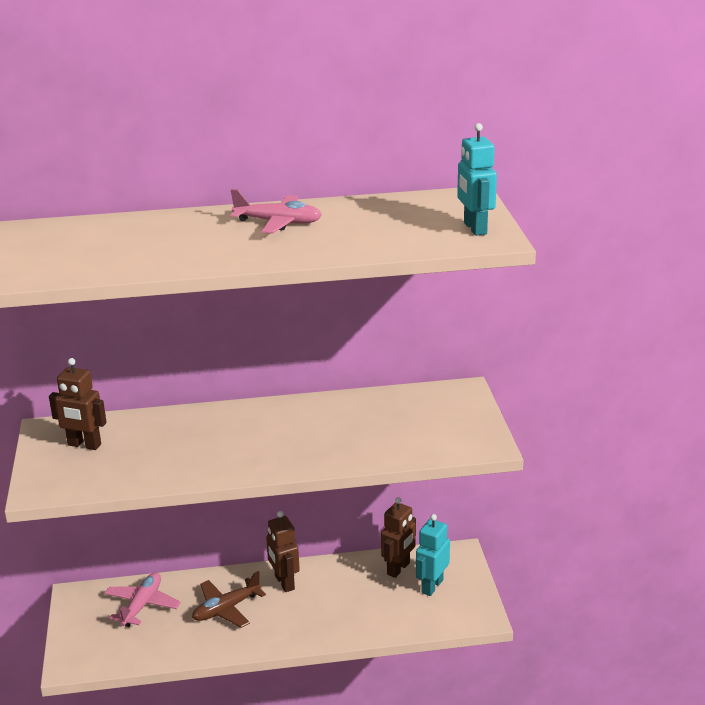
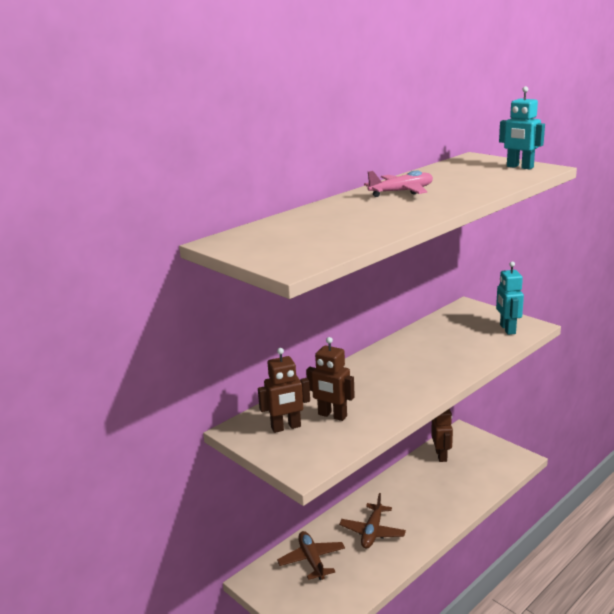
camera: 35 degrees left, 5 degrees down
pink plane [104,572,181,627] -> brown plane [277,531,345,580]
brown robot [266,511,300,592] -> brown robot moved to [306,337,355,421]
turquoise robot [416,514,450,596] -> turquoise robot moved to [496,262,524,335]

